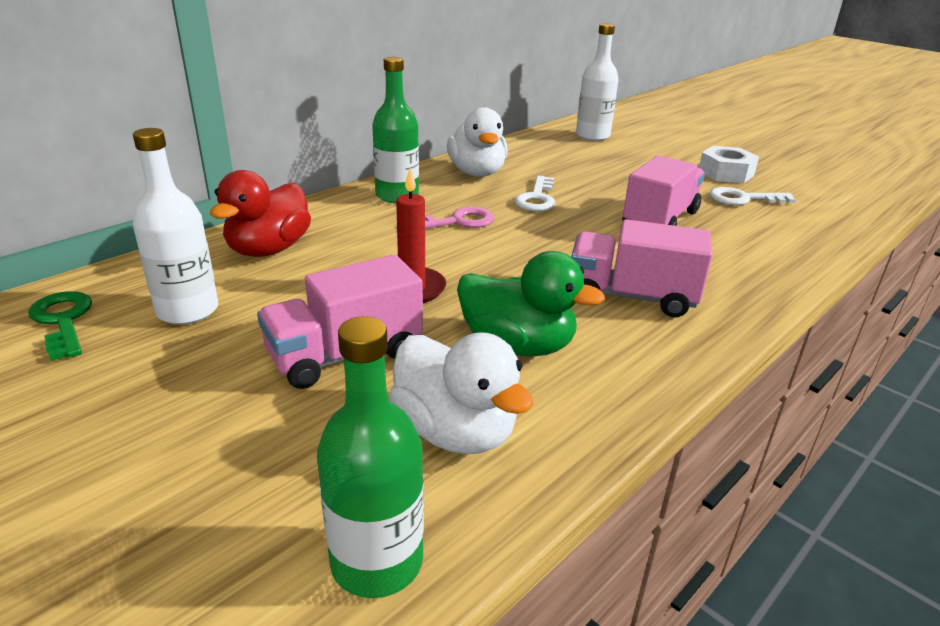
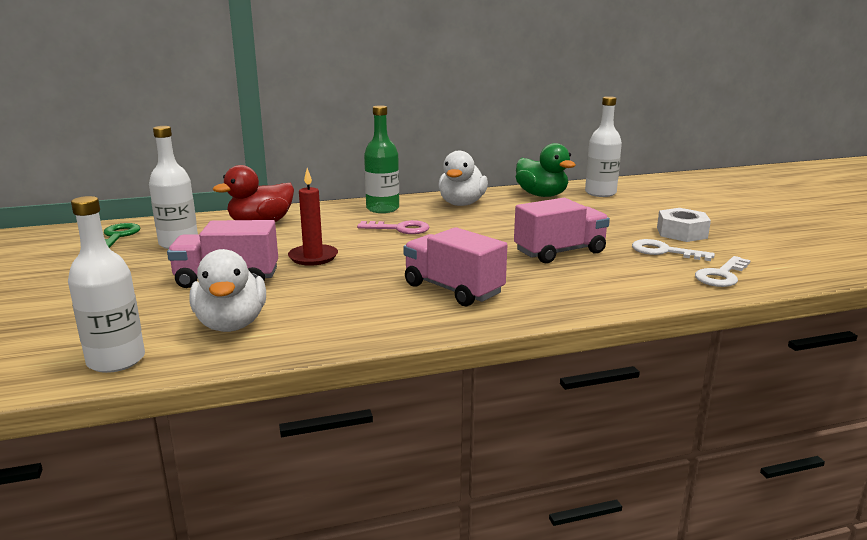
camera: 30 degrees right, 10 degrees down
green bottle [317,316,424,598] -> white bottle [68,196,145,373]
green duck [457,251,605,356] -> green duck moved to [516,143,575,197]
white key [515,176,555,211] -> white key moved to [695,256,751,287]

